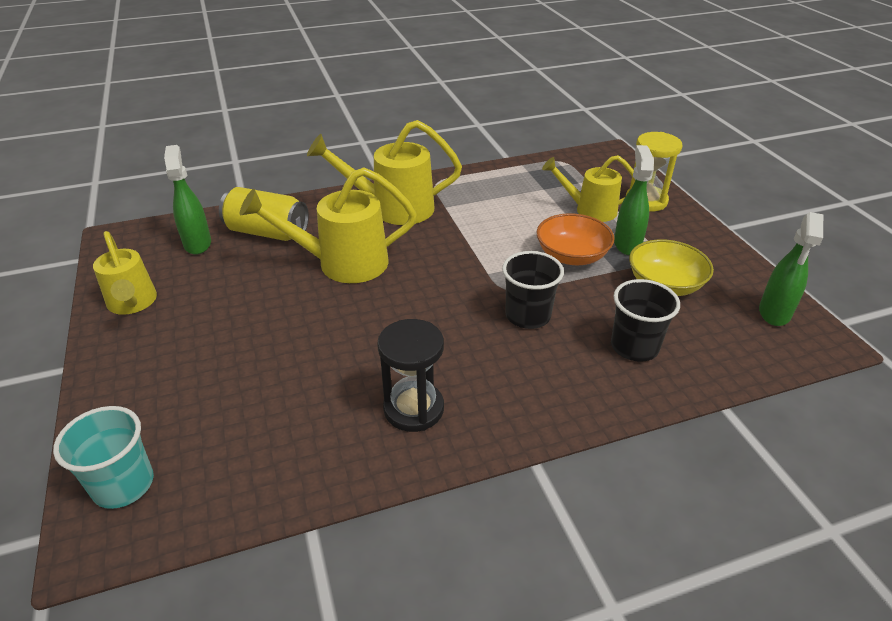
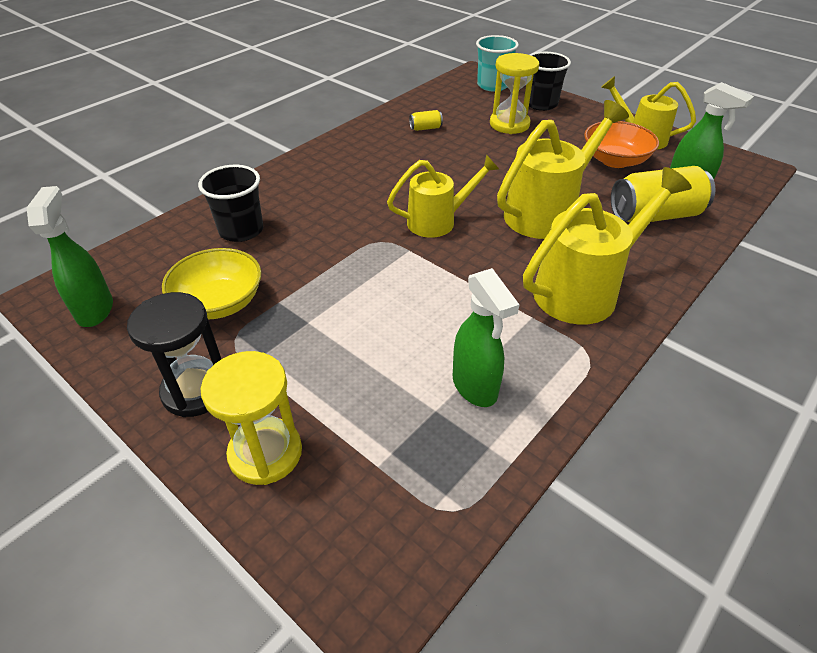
camera: 150 degrees right, 5 degrees up
black hourglass [377,319,444,432] -> black hourglass moved to [127,292,221,417]
black cup [502,251,564,329] -> black cup moved to [529,52,571,111]
orange bowl [536,213,615,265] -> orange bowl moved to [584,121,659,168]
yellow watering can [542,155,635,222] -> yellow watering can moved to [387,154,499,238]
green spray bottle [614,145,654,255] -> green spray bottle moved to [453,268,519,407]
none -> yellow can [409,110,443,131]
none -> yellow hourglass [490,53,539,134]

